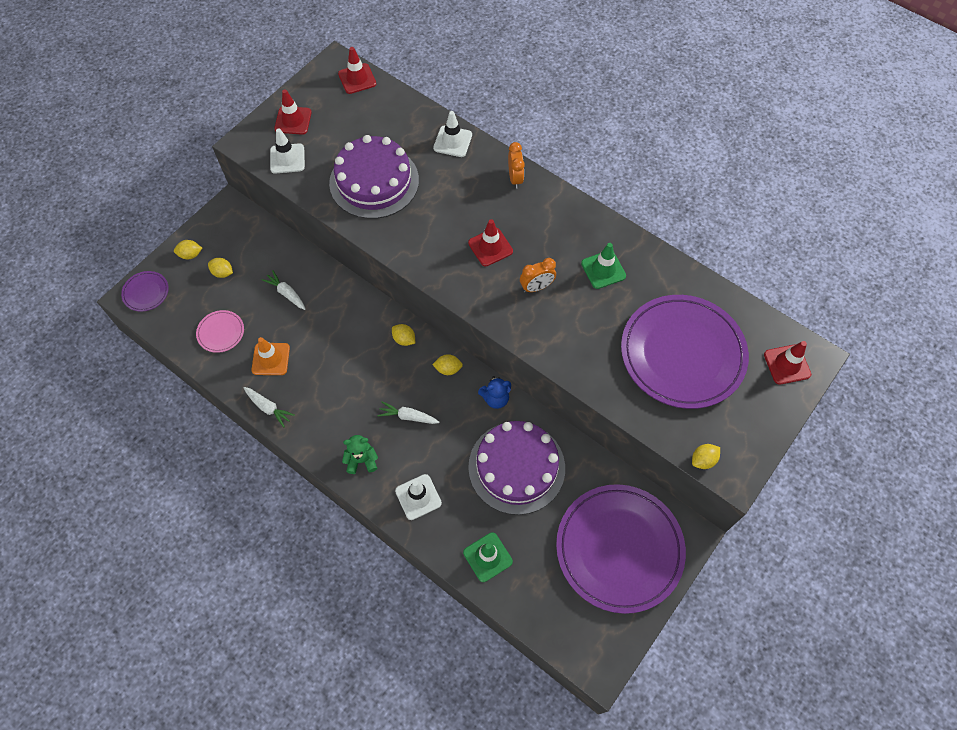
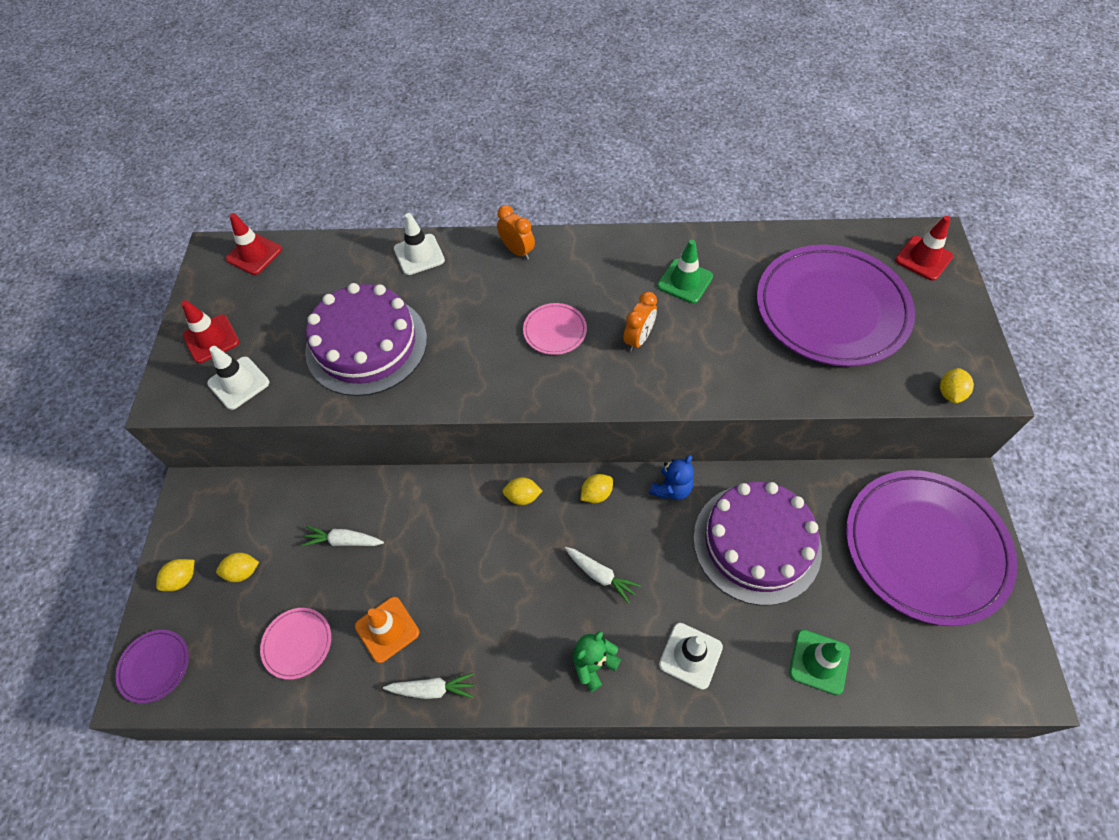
camera: 35 degrees left, 5 degrees down
white carrot [378,401,440,424] -> white carrot turned 120 degrees counterclockwise [565,547,641,604]
red traffic cone [468,219,513,266] -> pink plate [523,303,587,355]

